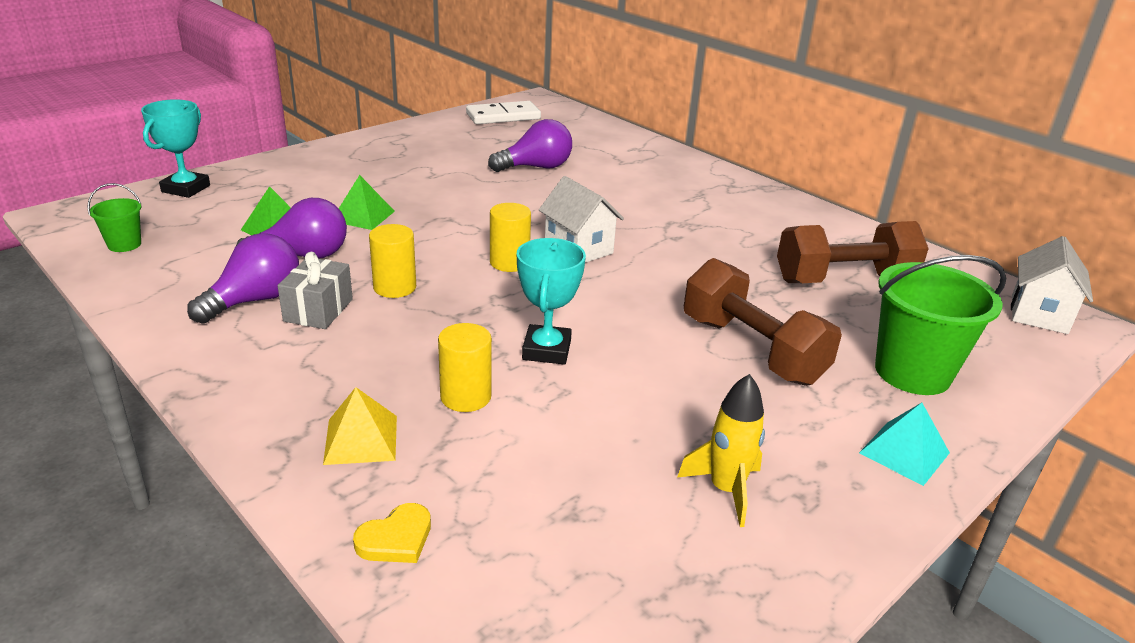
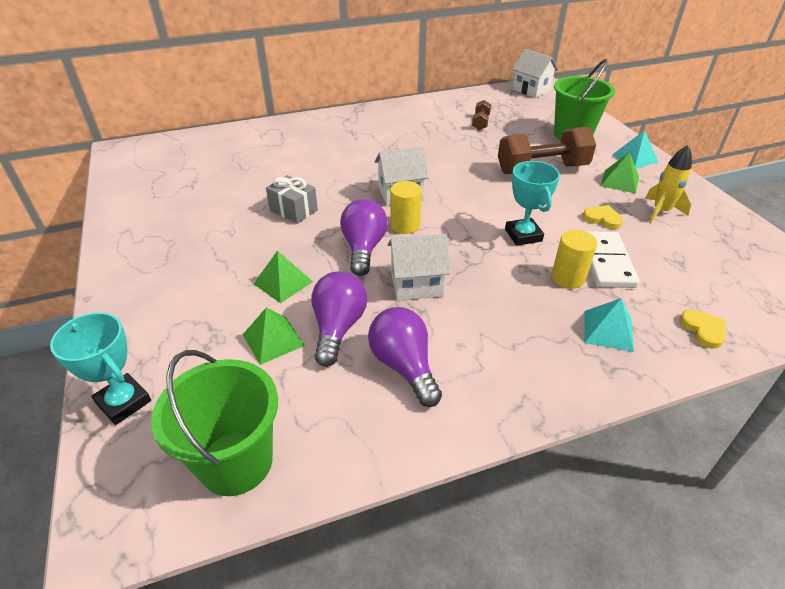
camera: 65 degrees left, 10 degrees up
green bucket [87,183,141,252] -> green bucket [151,350,278,496], size x2.06
grey gift [277,252,353,329] -> grey gift moved to [266,175,318,224]
yellow pyramid [323,387,397,465] -> turquoise pyramid [584,298,634,352]
yellow cylinder [369,224,416,298] -> white house [387,234,451,301]
white domino [466,101,541,124] -> white domino moved to [586,231,639,288]
purple light bulb [488,119,572,172] -> purple light bulb moved to [340,199,388,276]
turquoise trophy [517,238,586,365] -> turquoise trophy turned 45 degrees clockwise [505,161,560,246]
brown dumbbell [777,221,929,283] -> brown dumbbell [472,100,491,130], size x0.47
none -> yellow heart [583,205,623,229]
none -> green pyramid [600,152,639,194]

